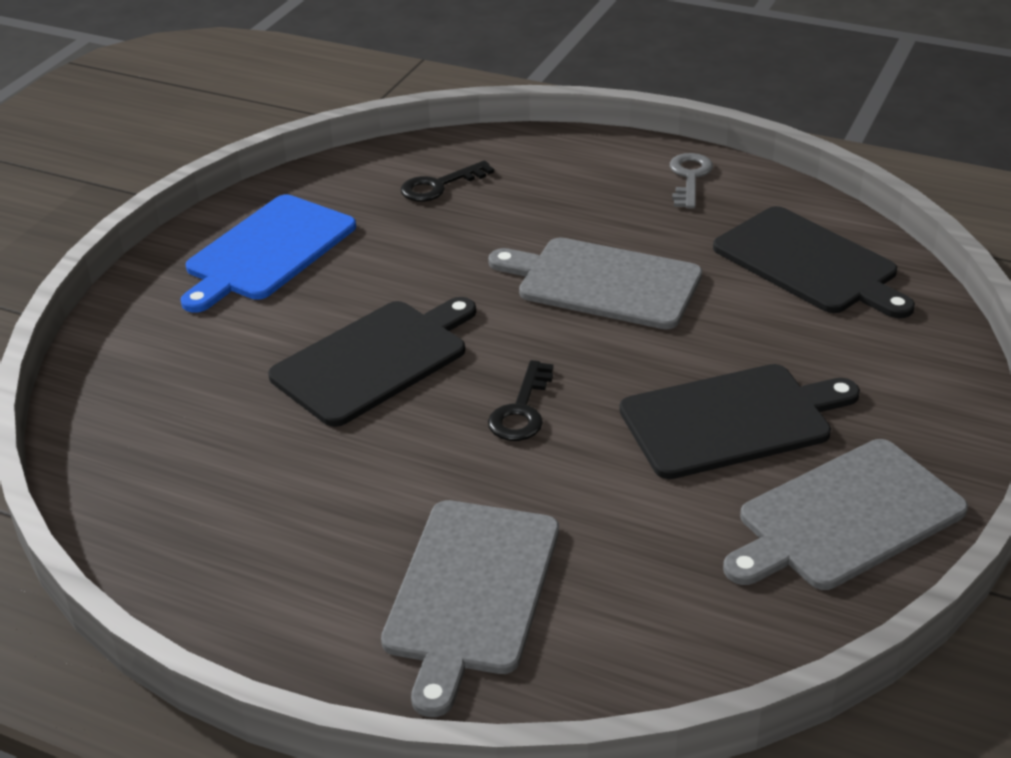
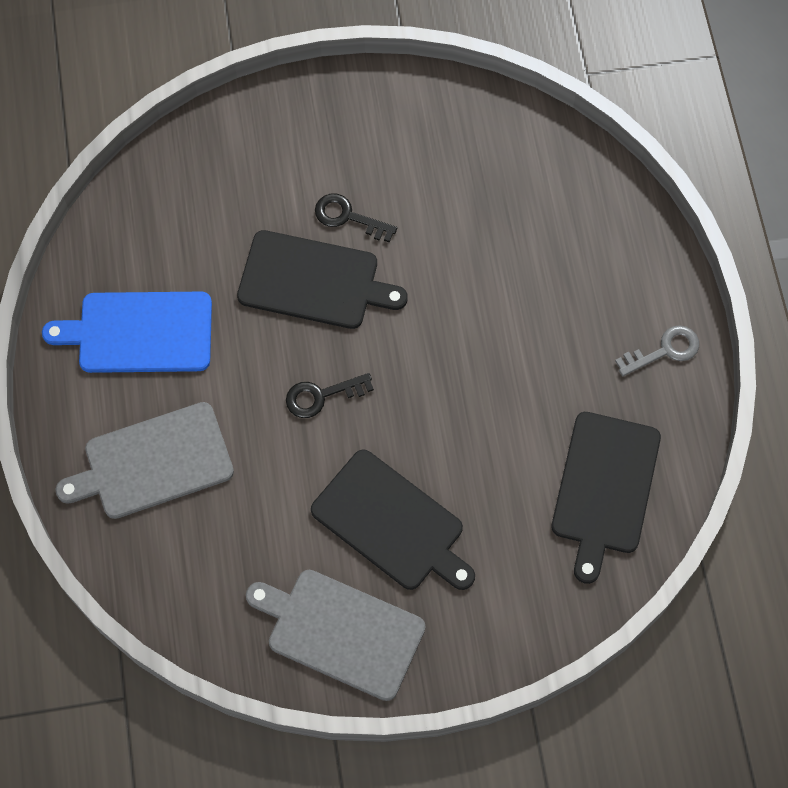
camera: 55 degrees right, 30 degrees up
blue cutting board [181,195,356,313] -> blue cutting board moved to [42,292,212,373]
black key [401,161,494,202] -> black key moved to [315,194,397,242]
grey cutting board [488,237,702,329] -> none

